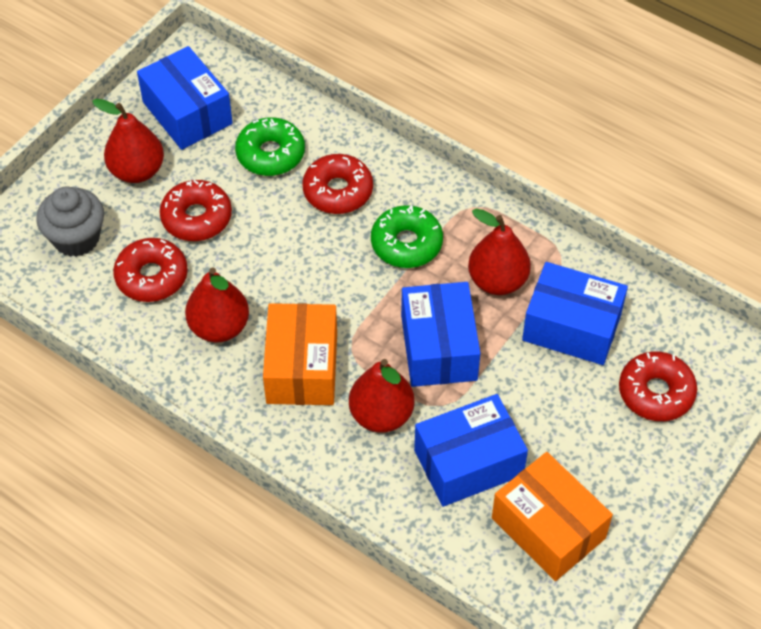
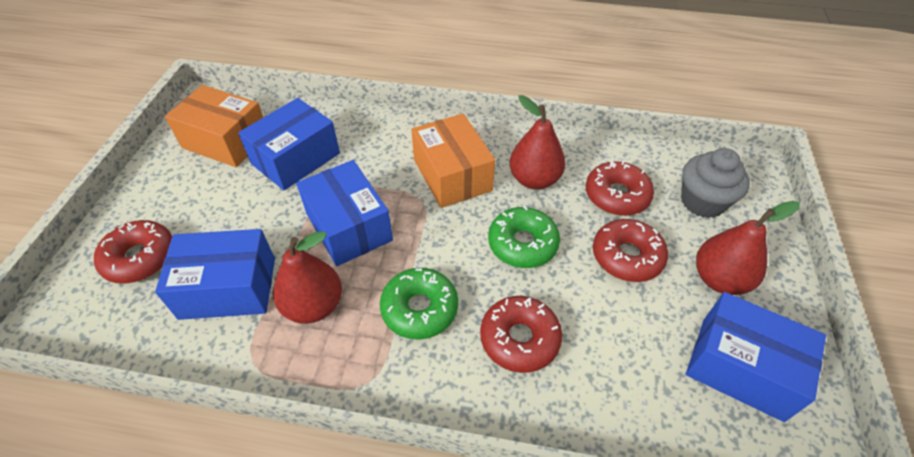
camera: 155 degrees right, 5 degrees down
green donut [235,117,305,176] -> green donut moved to [488,206,560,268]
red pear [349,359,414,433] -> none

